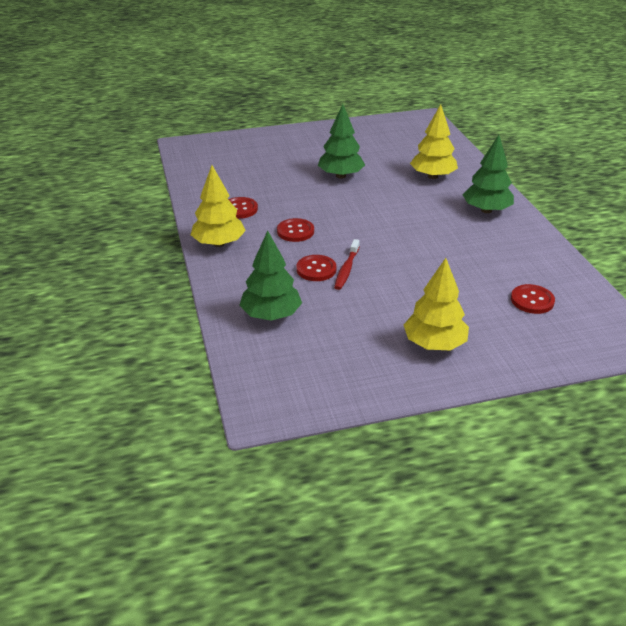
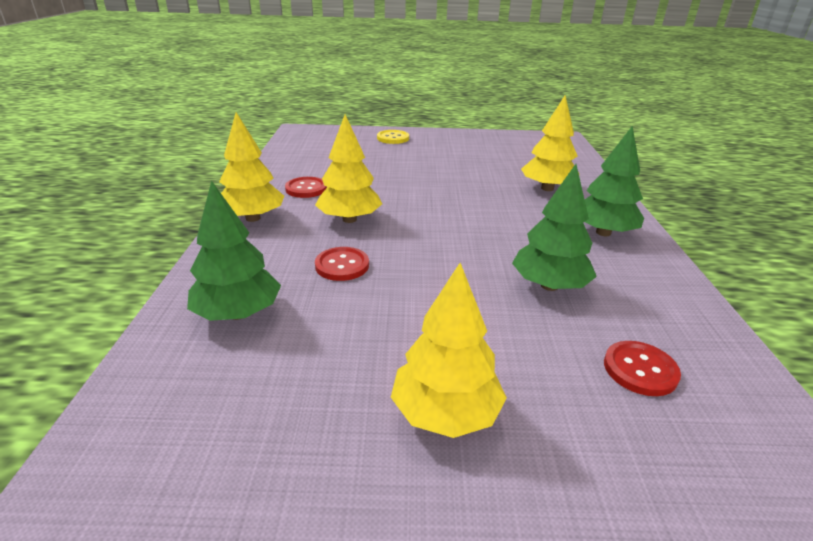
camera: 15 degrees right, 5 degrees down
red button [277,218,314,242] -> yellow tree [315,114,382,223]
green tree [318,104,365,178] -> green tree moved to [512,164,597,291]
red toothbrush [334,239,360,290] -> none
none -> yellow button [377,130,409,144]

